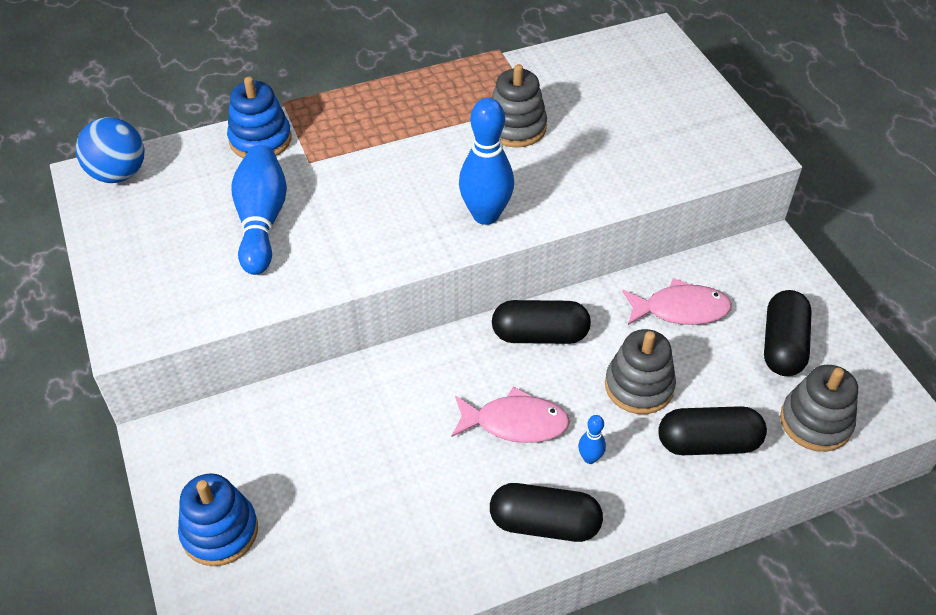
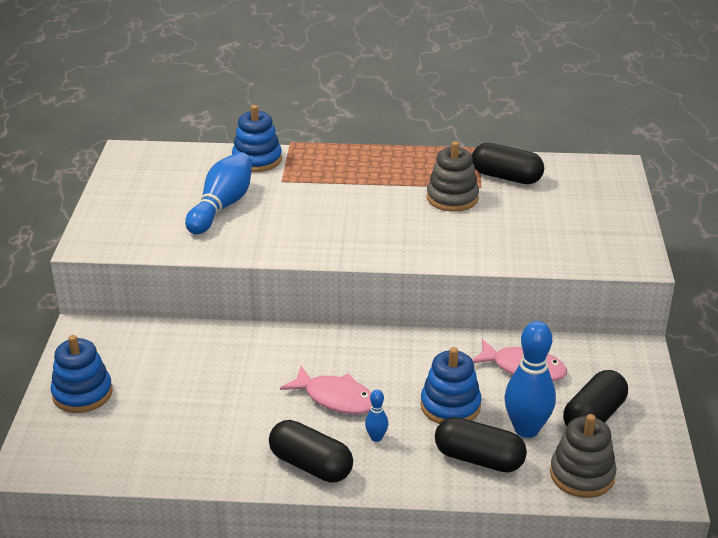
camera: 25 degrees right, 15 degrees down
blue ball [76,117,145,183] -> none
blue bowling pin [459,98,514,225] -> blue bowling pin moved to [505,321,556,438]
black capsule [492,300,591,344] -> black capsule moved to [472,143,544,184]
grey stacking toy [605,329,676,414] -> blue stacking toy [421,347,482,424]

